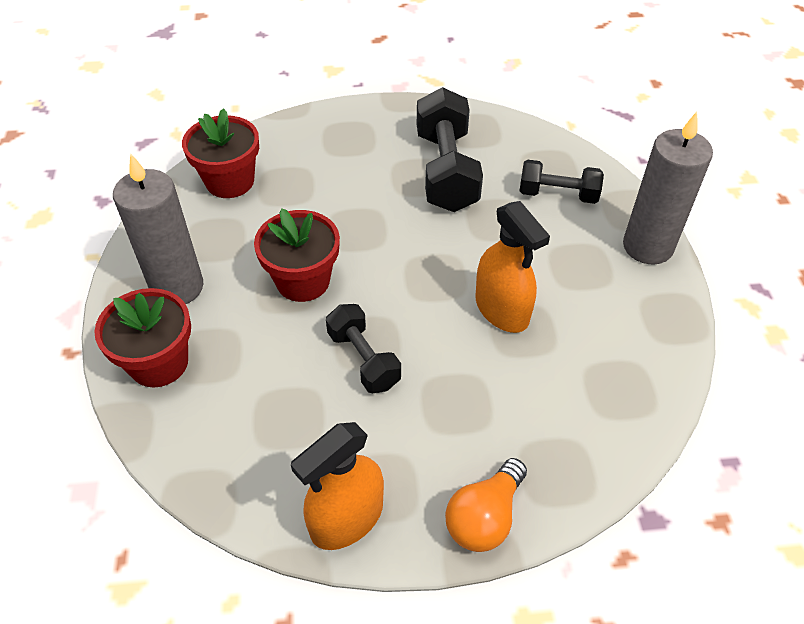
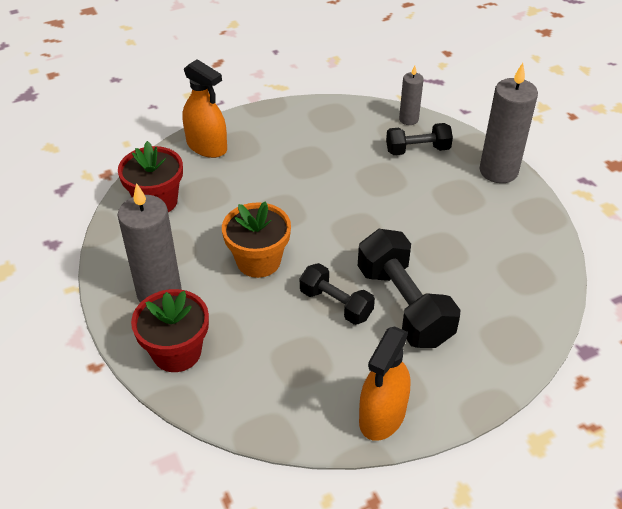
camera: 20 degrees left, 5 degrees down
red flower pot [254,208,340,302] -> orange flower pot [222,201,291,278]
black dumbbell [417,87,483,212] -> black dumbbell moved to [358,229,460,348]
orange light bulb [445,458,527,552] -> none
orange spray bottle [476,201,550,333] -> orange spray bottle moved to [183,59,227,158]
none -> grey candle [399,65,424,125]

